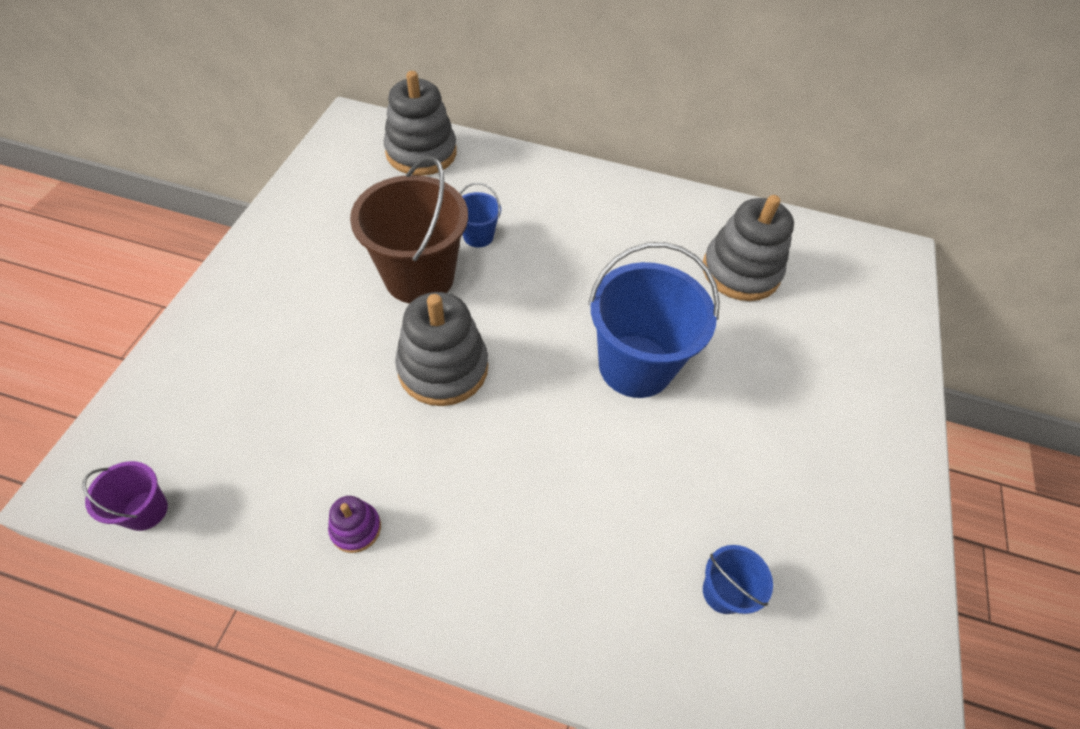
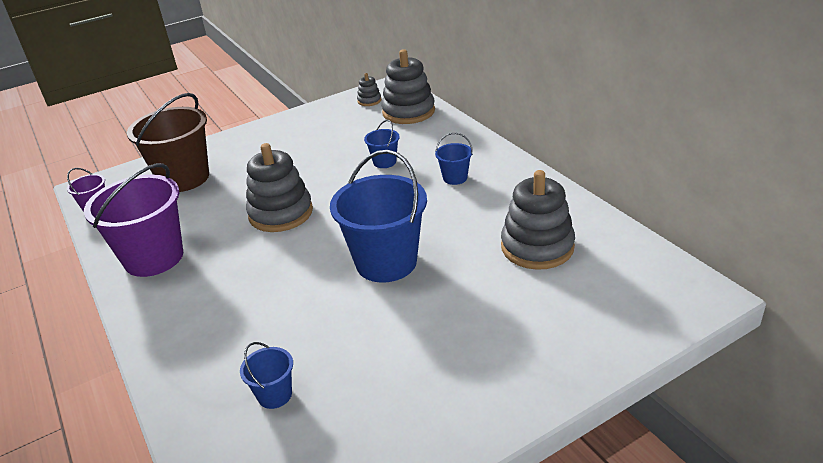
camera: 50 degrees right, 20 degrees down
purple stacking toy [328,496,381,553] -> purple bucket [84,163,183,277]
brown bucket [350,156,468,304] -> brown bucket moved to [127,93,209,192]
none -> grey stacking toy [357,73,381,106]
none -> blue bucket [435,133,473,185]

